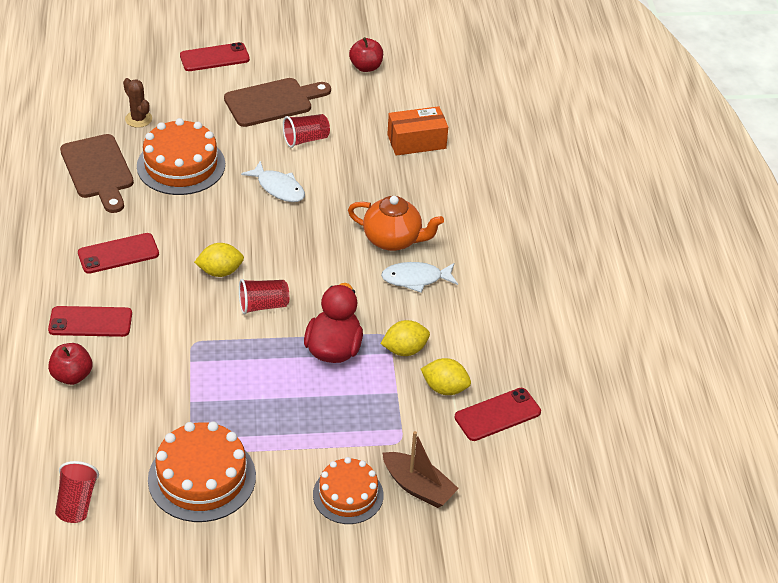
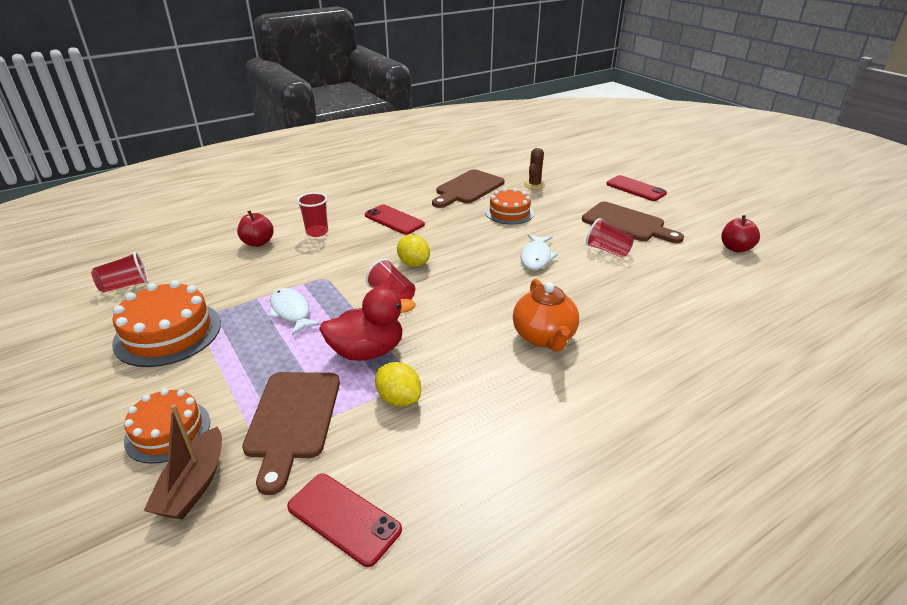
camera: 65 degrees right, 10 degrees down
red phone [48,306,132,337] -> red cup [297,192,328,237]
orange cake [137,118,225,195] -> orange cake [485,188,534,225], size x0.66
white fish [381,262,458,293] -> white fish moved to [268,288,322,336]
orange box [387,106,448,156] -> none
yellow lemon [421,358,471,395] -> none
none -> brown cutting board [242,372,340,495]

